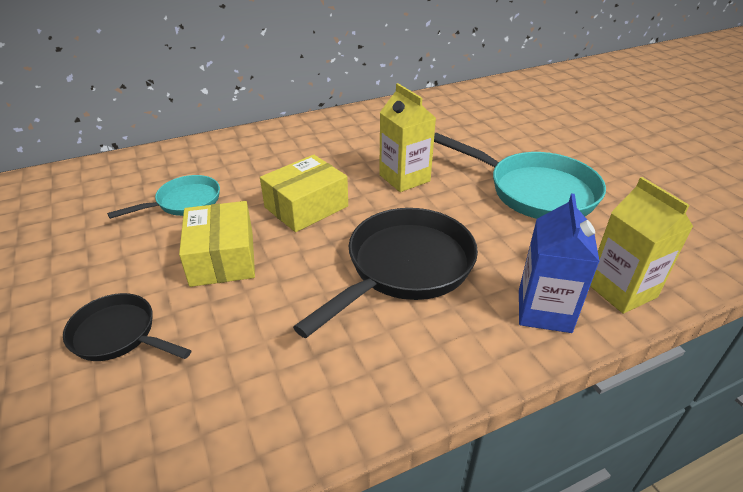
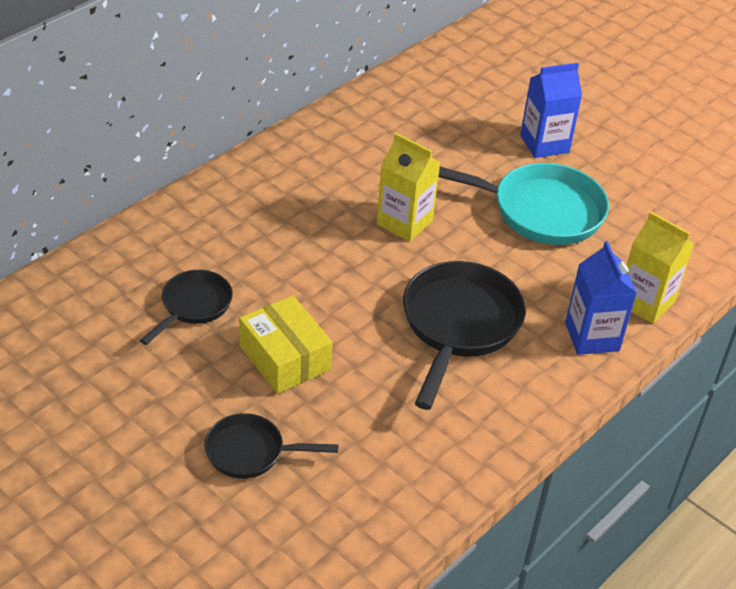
camera: 25 degrees left, 5 degrees up
turquoise pan [107,175,220,219] -> black pan [140,270,233,345]
yellow box [260,155,348,232] -> none
none -> blue carton [520,63,582,158]

